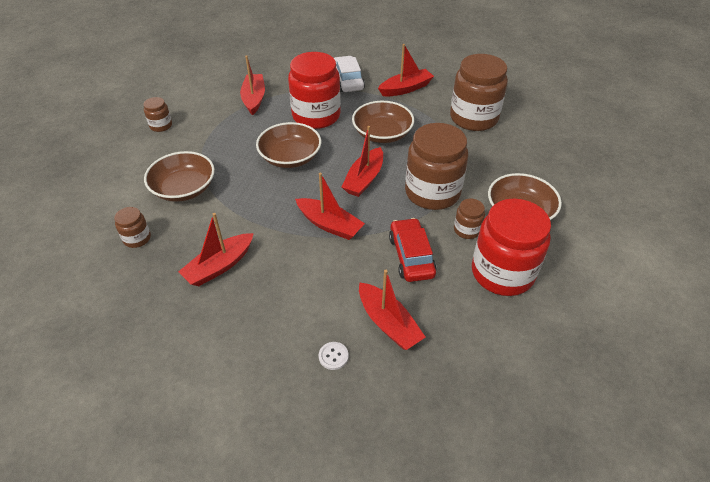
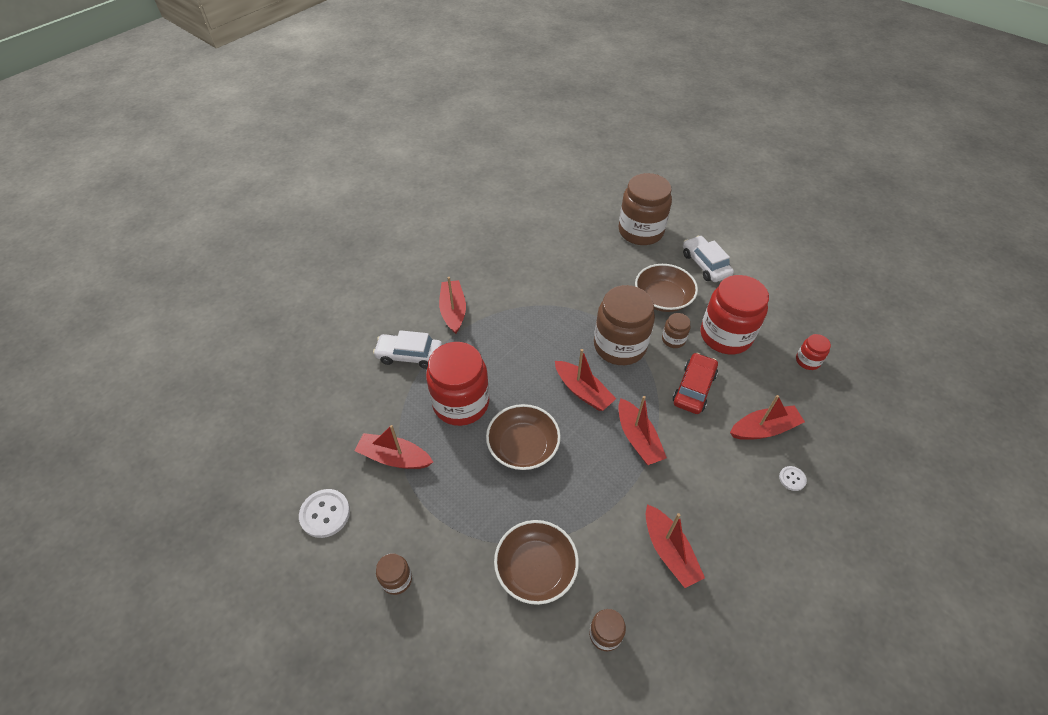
camera: 70 degrees left, 5 degrees up
red boat [295,173,365,240] -> red boat turned 105 degrees clockwise [619,396,667,465]
brown bowl [352,101,414,143] -> none
red car [389,218,437,282] -> red car turned 105 degrees clockwise [673,353,718,414]
brown jar [450,54,508,131] -> brown jar moved to [618,173,672,245]
none -> white button [299,489,350,538]
none -> white car [683,235,734,282]
none -> red jar [796,334,831,370]

